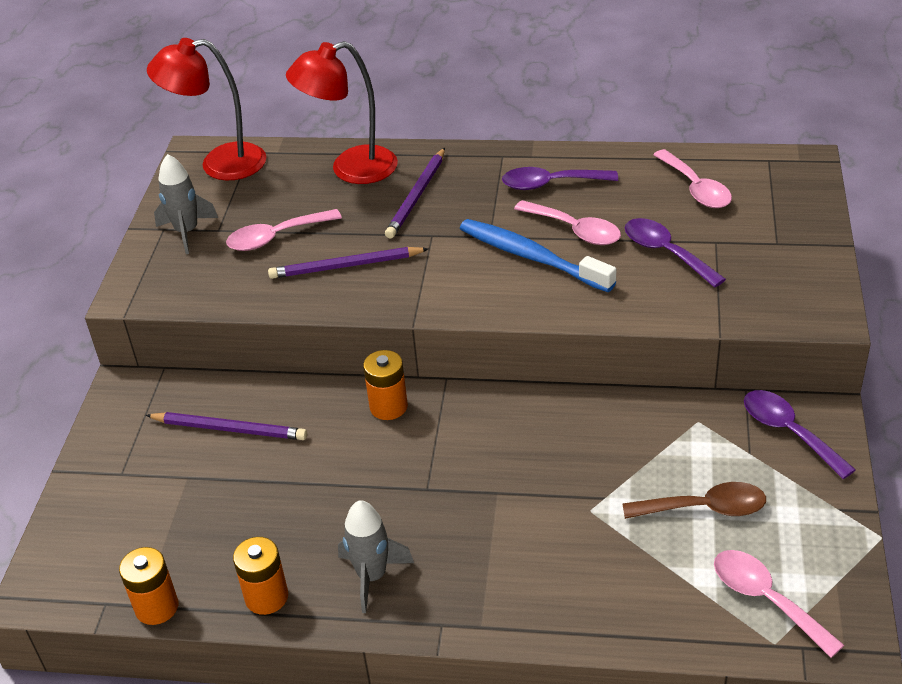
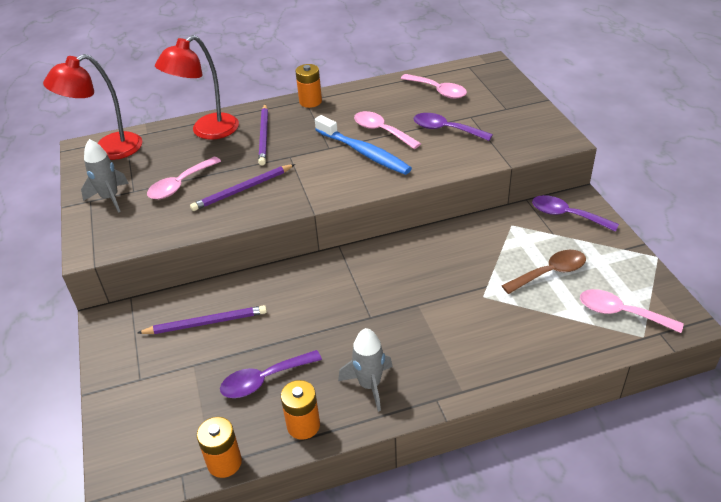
camera: 25 degrees left, 0 degrees up
orange battery [363,350,408,420] -> orange battery moved to [295,64,322,108]
blue toothbrush [459,219,616,292] -> blue toothbrush turned 150 degrees counterclockwise [315,115,412,175]
purple spoon [502,167,618,190] -> purple spoon moved to [220,350,322,398]
pink spoon [514,200,621,245] -> pink spoon turned 150 degrees counterclockwise [354,111,421,149]

